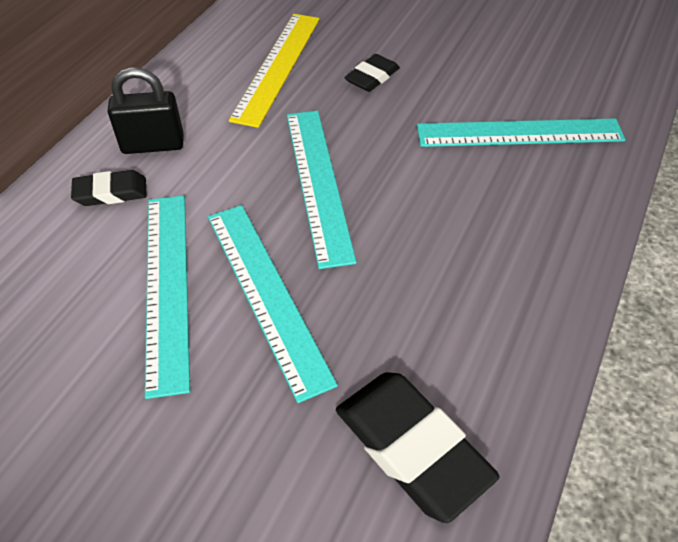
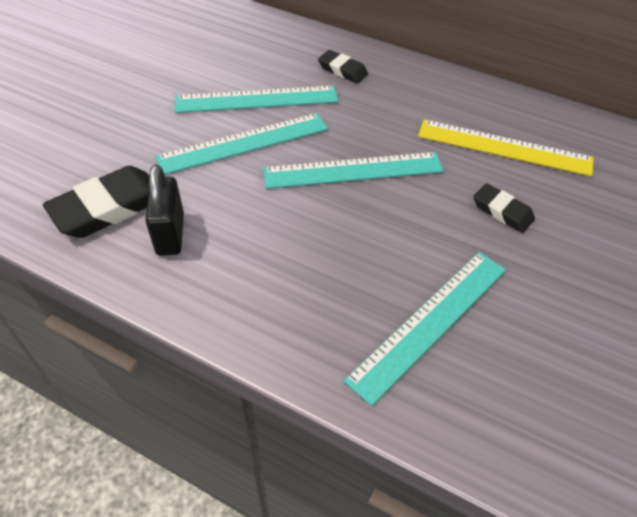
camera: 90 degrees right, 0 degrees up
black eraser [71,170,147,206] -> black eraser turned 45 degrees counterclockwise [318,50,368,83]
black padlock [108,67,184,154] -> black padlock moved to [145,164,184,256]
turquoise ruler [417,118,626,147] -> turquoise ruler turned 45 degrees clockwise [344,252,506,406]

